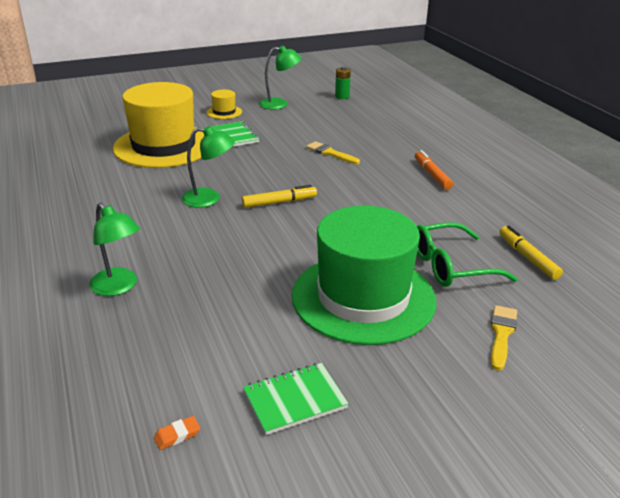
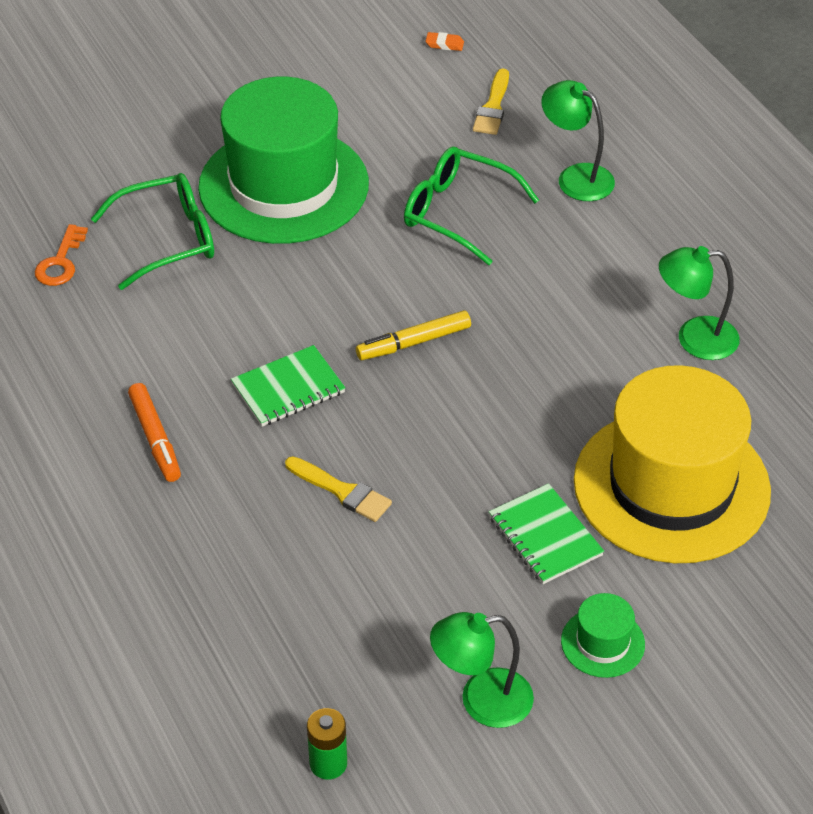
camera: 175 degrees right, 15 degrees up
orange eraser [154,416,200,450] -> orange eraser turned 45 degrees clockwise [426,32,464,51]
green lamp [182,126,235,208] -> green lamp moved to [659,246,740,360]
yellow hat [206,89,242,119] -> green hat [561,593,645,678]
green notebook [243,363,349,435] -> green notebook moved to [231,345,346,427]
yellow brush [491,305,517,371] -> yellow brush moved to [473,68,509,135]
yellow marker [499,226,563,280] -> orange key [35,224,88,286]
none -> green glasses [404,147,539,265]

